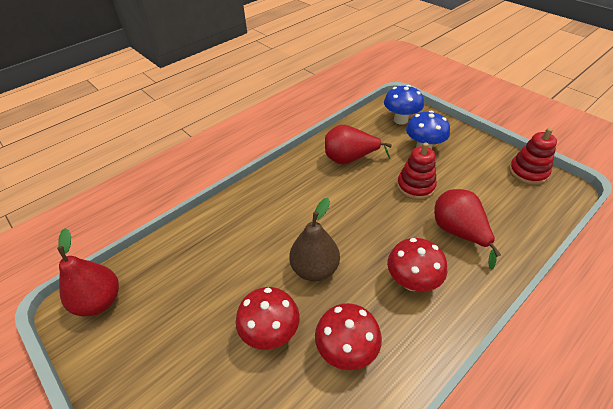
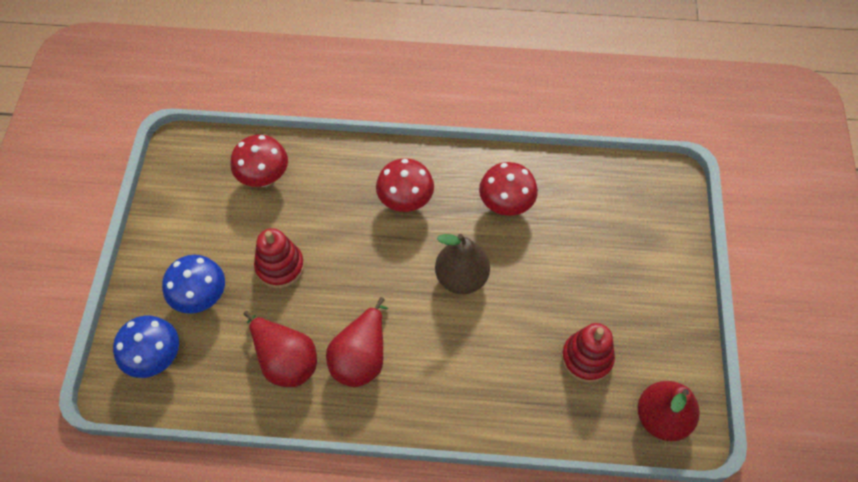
camera: 135 degrees left, 15 degrees up
red mushroom [236,287,300,350] -> red mushroom moved to [230,135,288,187]
red pear [434,189,501,269] -> red pear moved to [326,297,389,387]
red stacking toy [509,128,557,185] -> red stacking toy moved to [561,323,615,383]

